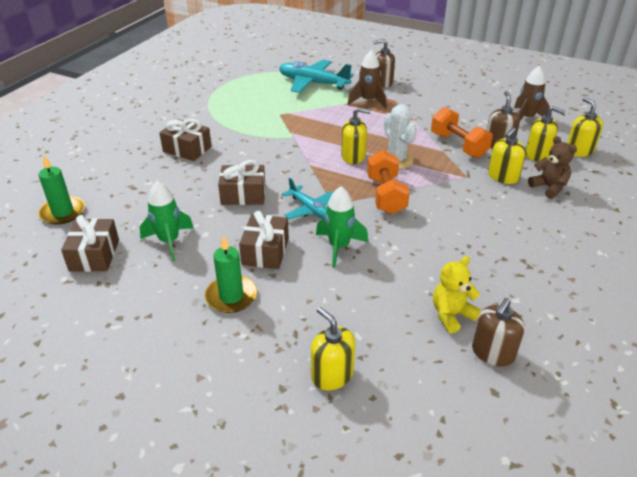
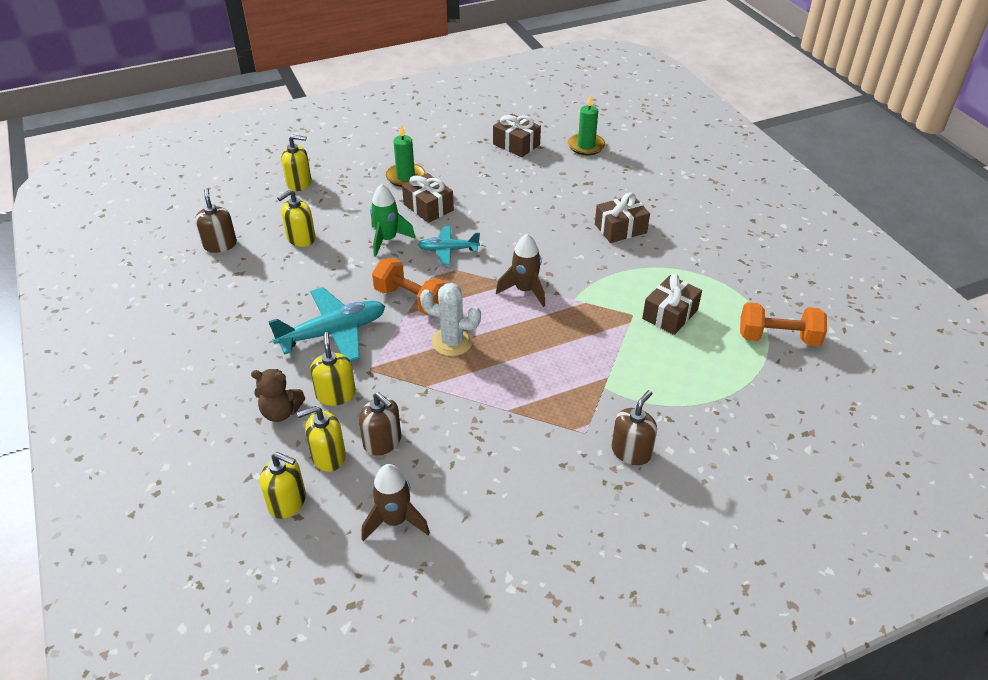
camera: 130 degrees right, 5 degrees up
green rocket [140,181,194,261] -> none
brown gift [218,160,265,205] -> brown gift moved to [642,274,702,335]
turquoise plane [279,60,354,93] -> turquoise plane moved to [268,287,385,362]
yellow soap dispenser [341,107,371,164] -> yellow soap dispenser moved to [278,190,316,247]
brown rocket [348,50,387,109] -> brown rocket moved to [496,234,545,307]
orange dumbbell [431,107,493,158] -> orange dumbbell moved to [740,302,827,346]
yellow teddy bear [433,256,481,334] -> none

